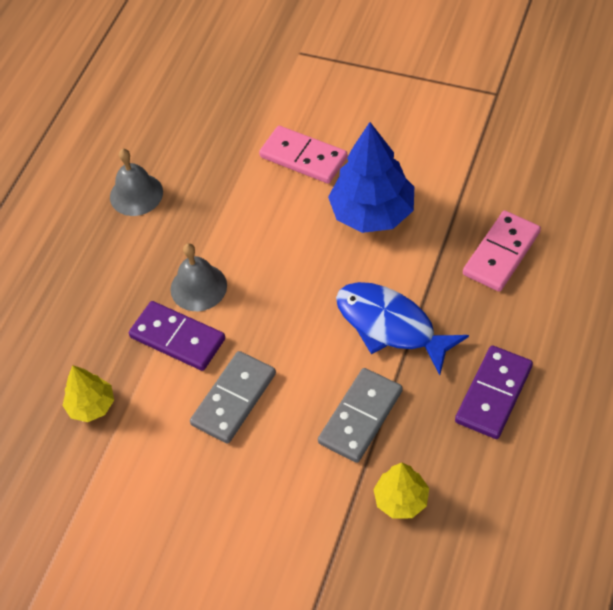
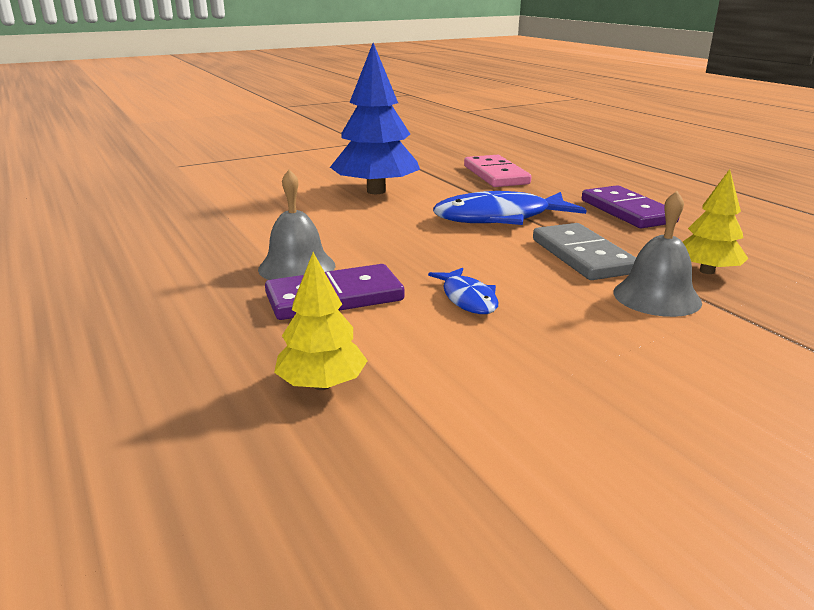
camera: 55 degrees left, 30 degrees down
grey bell [110,149,163,216] -> grey bell moved to [613,191,702,317]
grey domino [190,351,276,444] -> blue fish [428,268,498,314]
pink domino [259,126,348,184] -> none

